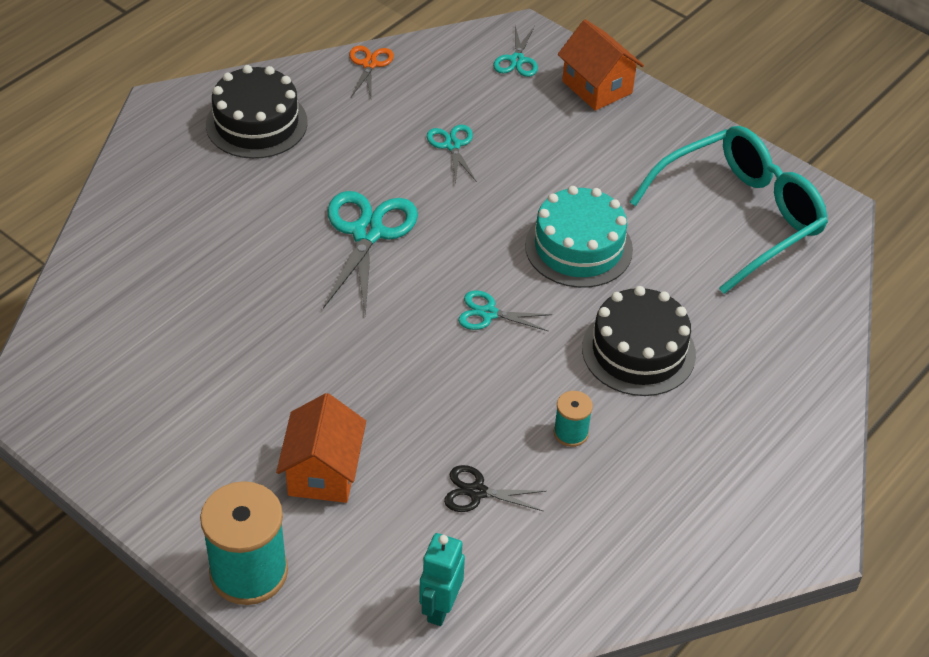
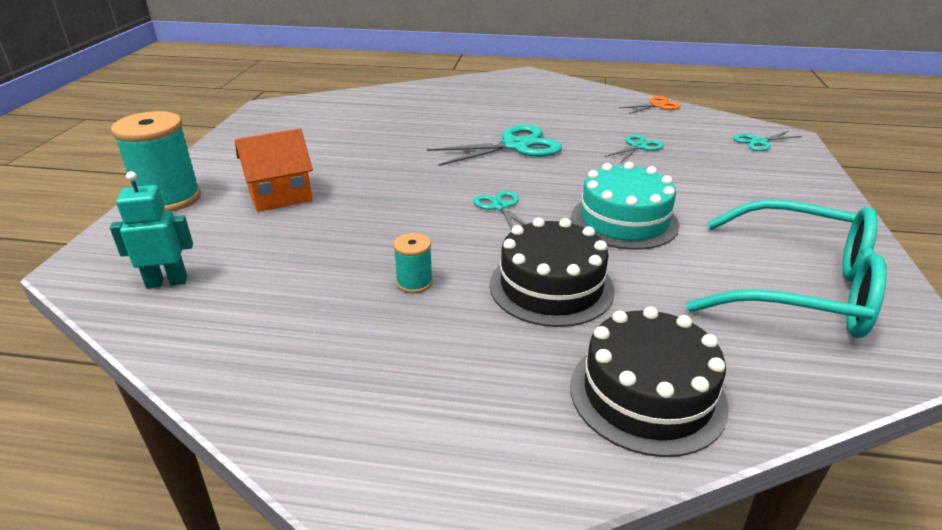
camera: 60 degrees right, 15 degrees down
black cake [206,65,308,159] -> black cake moved to [570,307,728,457]
black scissors [444,465,547,512] -> none
orange house [558,19,644,111] -> none

